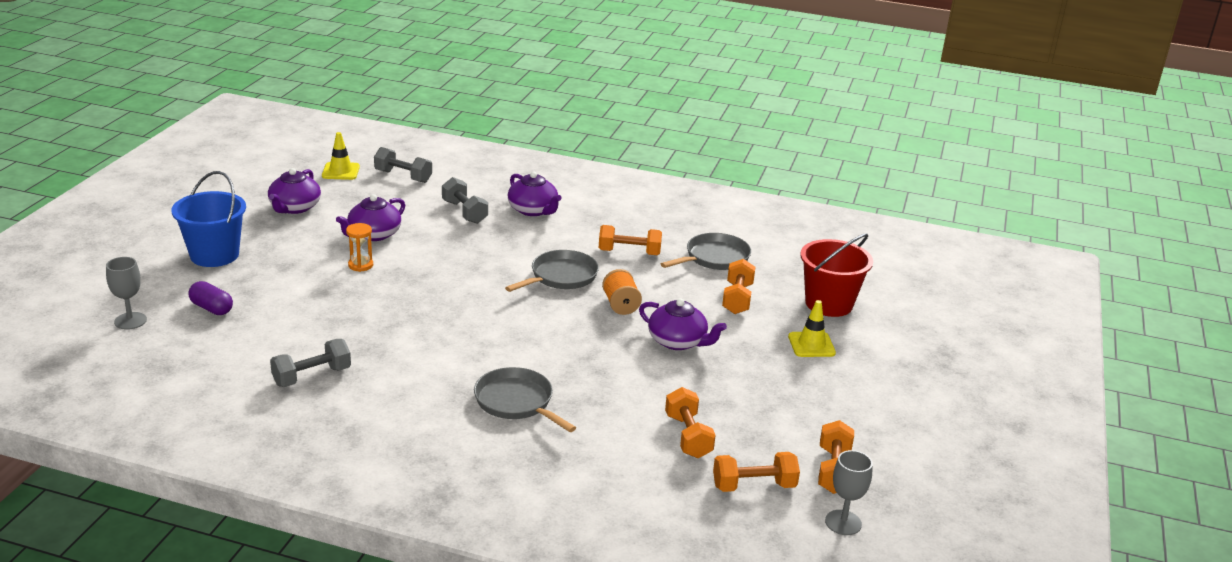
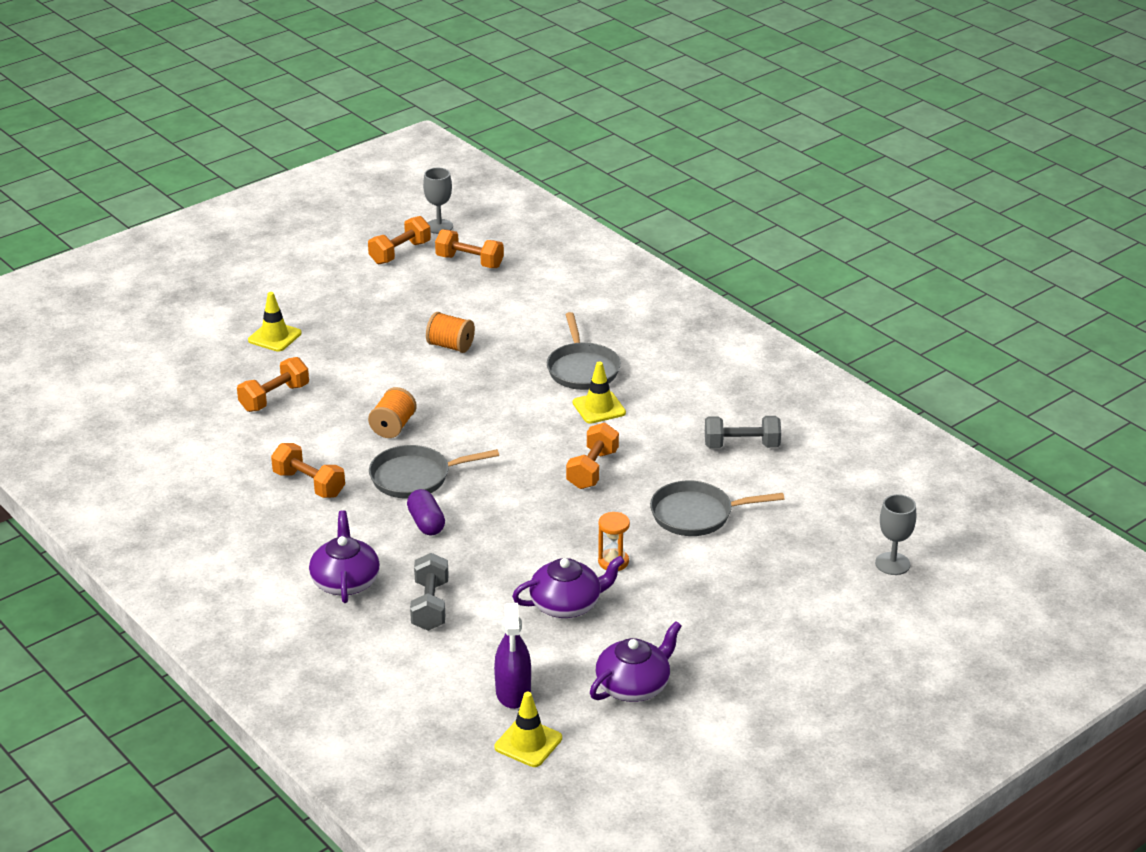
camera: 145 degrees left, 5 degrees up
blue bucket [172,171,246,267] -> none
purple capsule [188,281,233,315] -> purple capsule moved to [407,489,445,535]
grey dumbbell [374,147,432,183] -> none
purple teapot [639,298,727,350] -> none
grey pan [661,233,751,270] -> grey pan moved to [650,481,784,536]
orange dumbbell [665,387,716,458] -> orange dumbbell moved to [566,422,619,489]
red bucket [800,233,873,317] -> none
none -> orange spool [426,312,475,353]
none -> purple spray bottle [494,603,531,709]
none -> yellow traffic cone [573,361,626,424]

